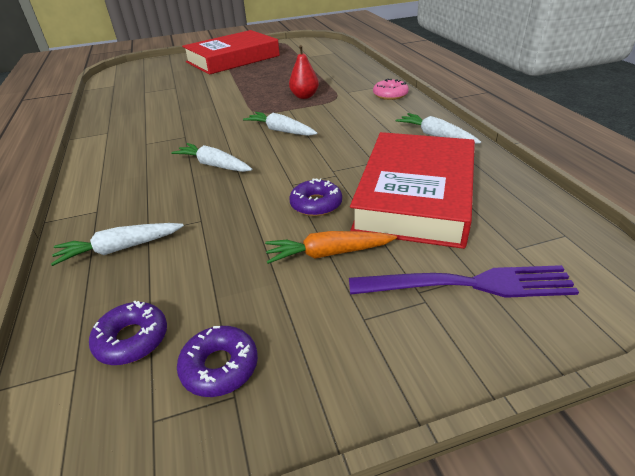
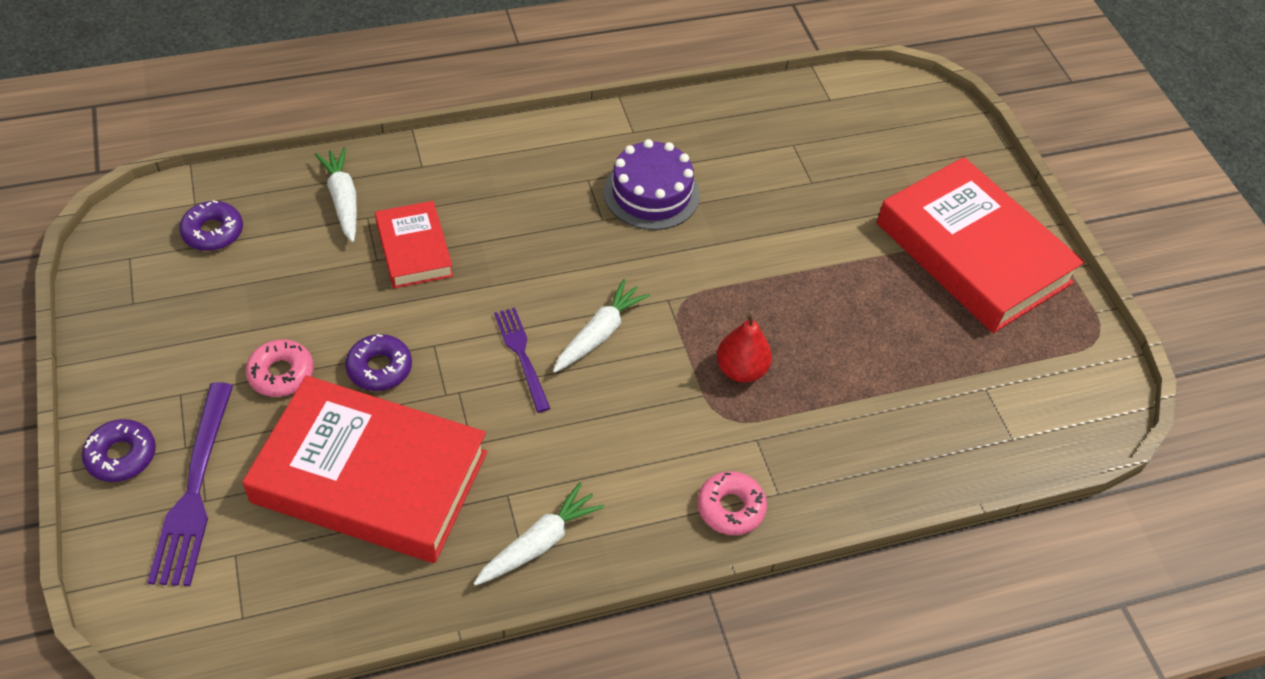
camera: 85 degrees right, 15 degrees up
white carrot [171,143,252,172] -> none
purple donut [177,326,258,397] -> purple donut moved to [82,419,156,482]
orange carrot [265,231,397,264] -> pink donut [245,339,314,397]
none -> red book [375,201,453,288]
none -> purple fork [494,308,551,413]
none -> purple cake [604,139,700,230]

